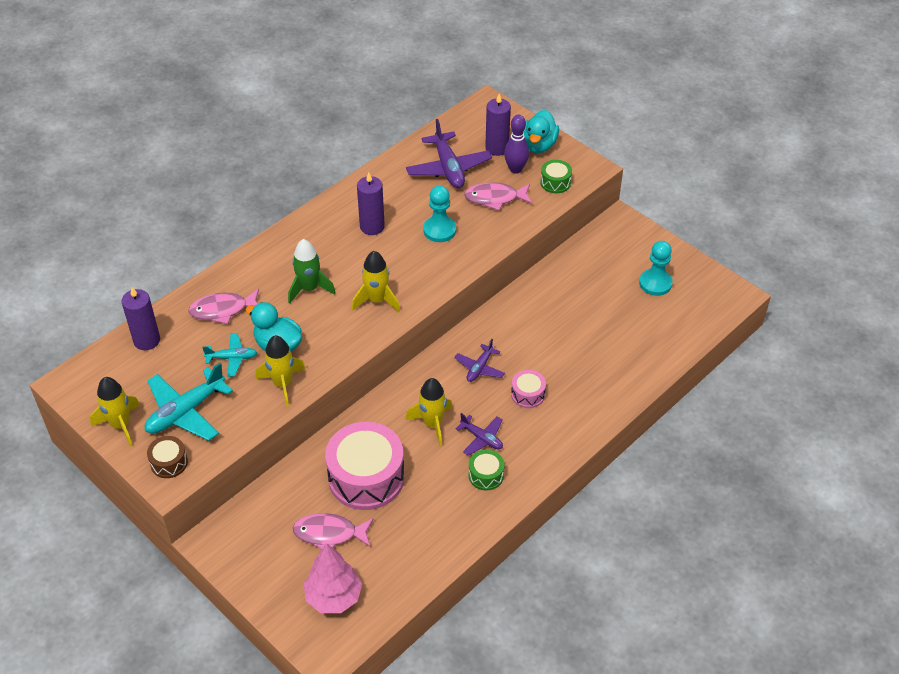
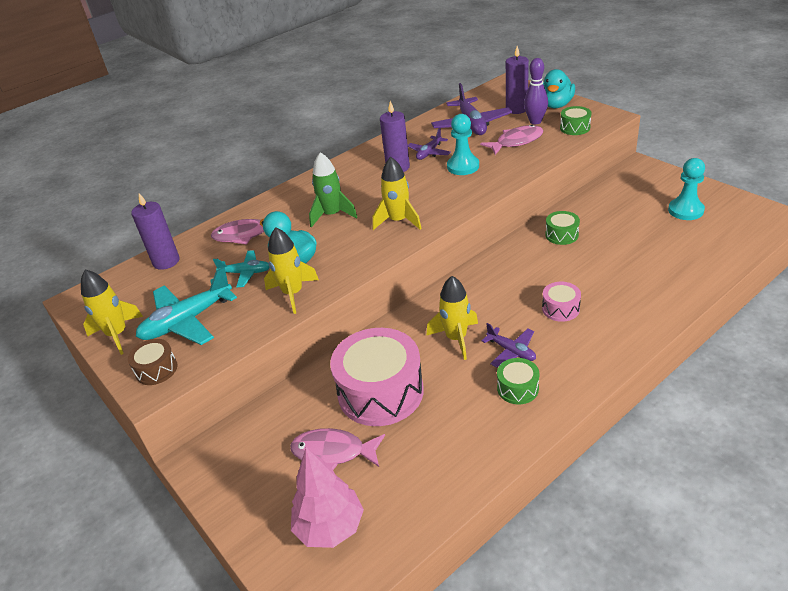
camera: 10 degrees right, 10 degrees down
purple plane [454,339,505,382] -> purple plane moved to [408,128,451,160]
pink fish [464,182,532,211] -> pink fish turned 150 degrees clockwise [480,125,543,155]
none -> green drum [545,211,580,245]

